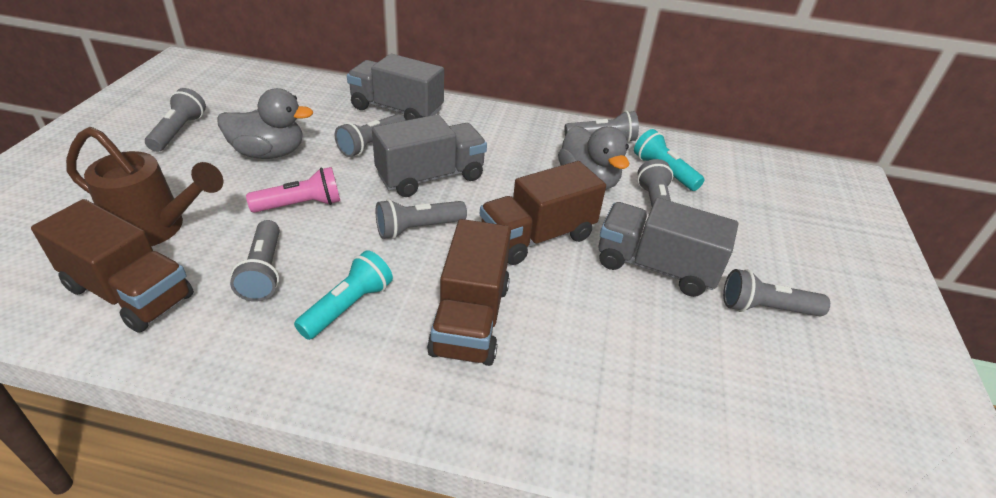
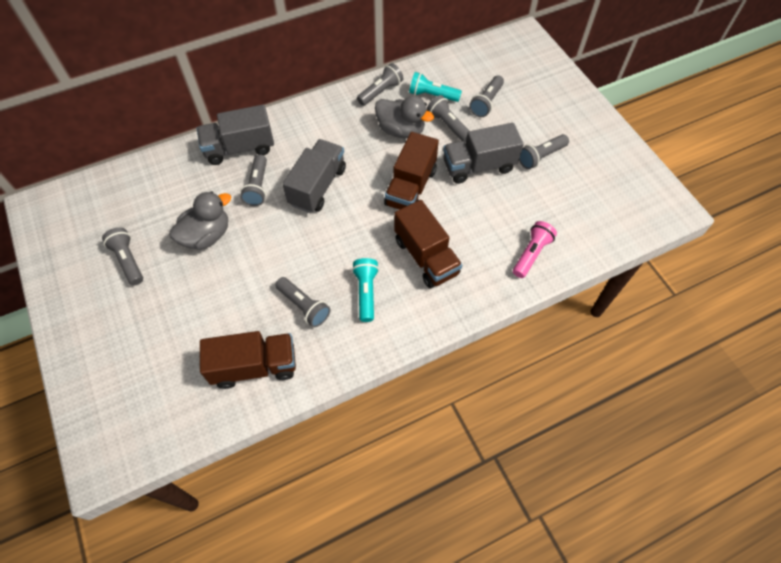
camera: 35 degrees left, 20 degrees up
brown watering can [66,127,223,246] -> none
pink flashlight [246,167,340,213] -> pink flashlight moved to [513,221,557,278]
grey flashlight [376,199,467,239] -> grey flashlight moved to [469,76,504,117]

